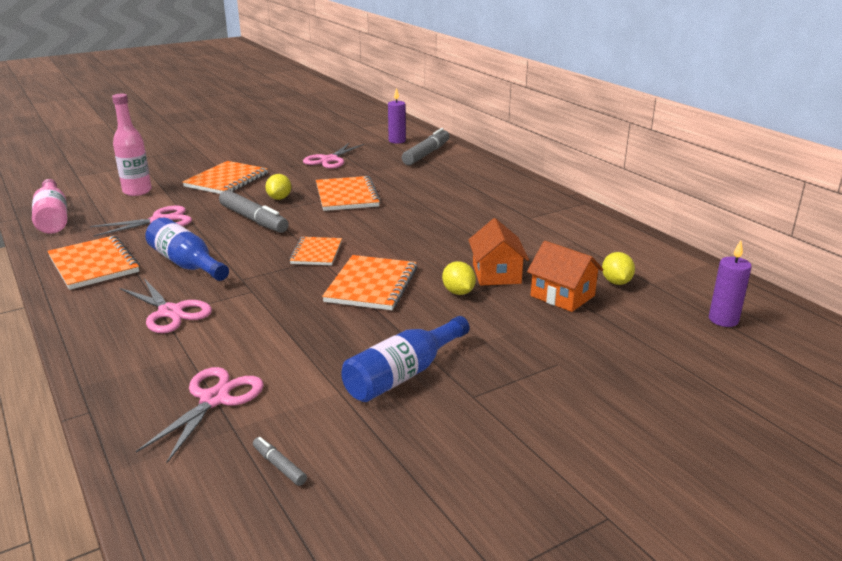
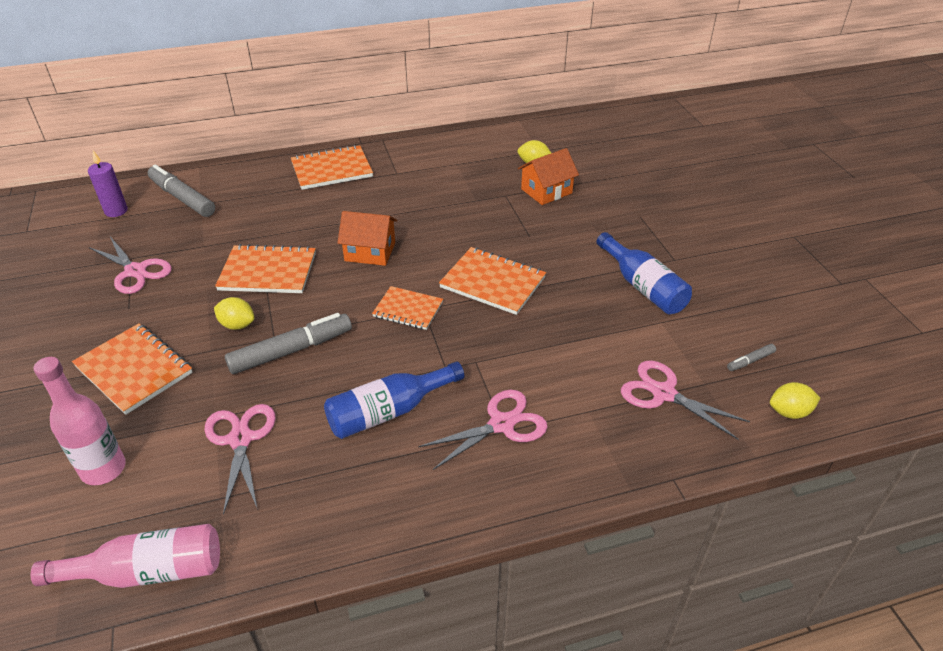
camera: 75 degrees left, 15 degrees up
orange notebook [47,235,140,290] -> orange notebook moved to [291,145,373,190]
yellow lemon [442,261,476,295] -> yellow lemon moved to [770,382,820,419]
orange house [468,218,529,286] -> orange house moved to [337,211,397,266]
purple candle [709,240,752,327] -> none

